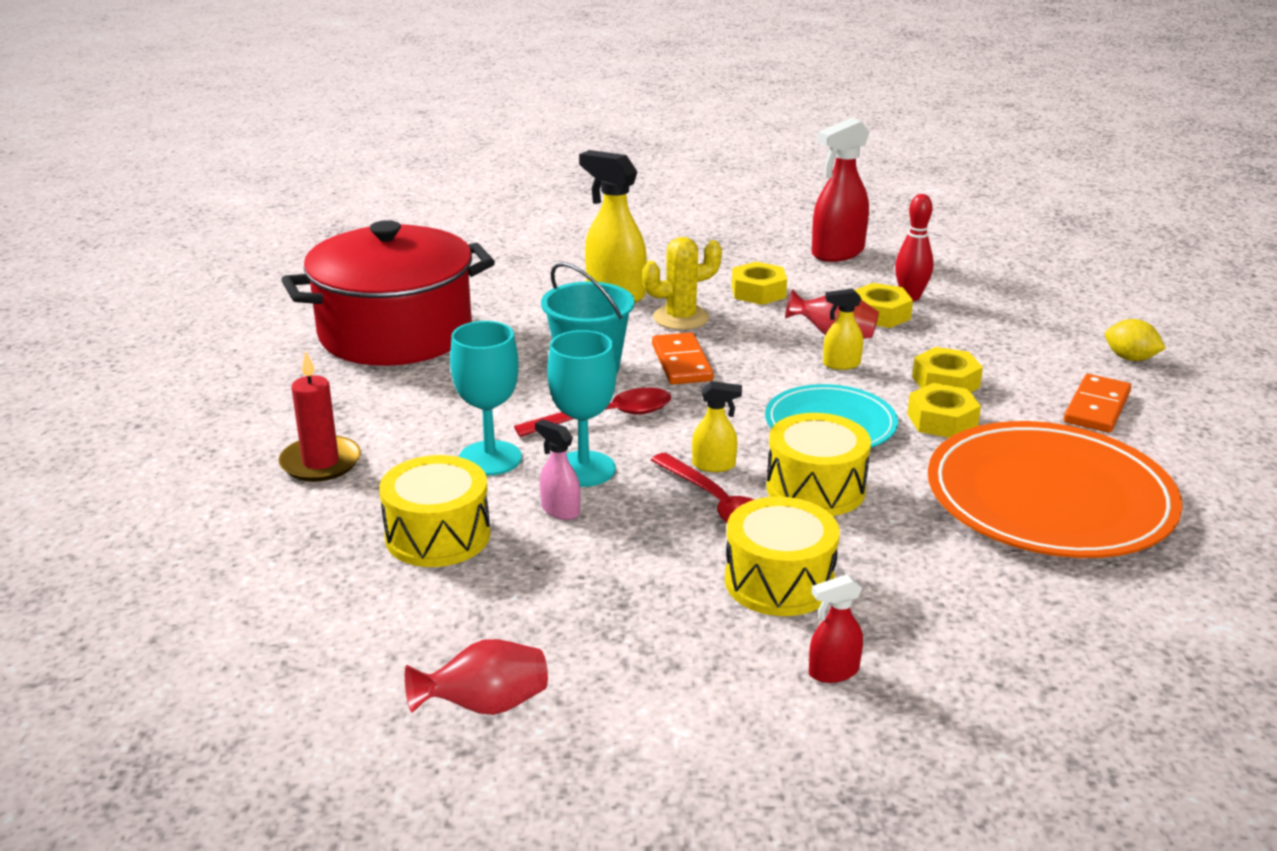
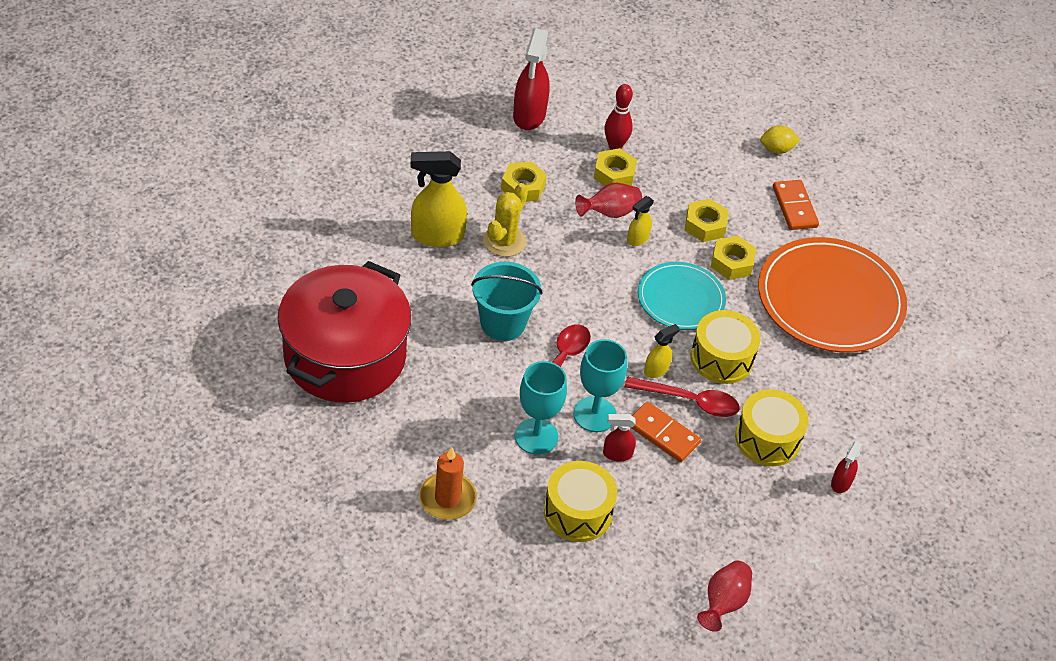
camera: 45 degrees left, 20 degrees up
red candle [279,351,361,482] -> orange candle [419,447,477,520]
pink spray bottle [535,419,580,520] -> red spray bottle [603,414,636,461]
orange domino [652,332,714,385] -> orange domino moved to [630,401,701,462]

